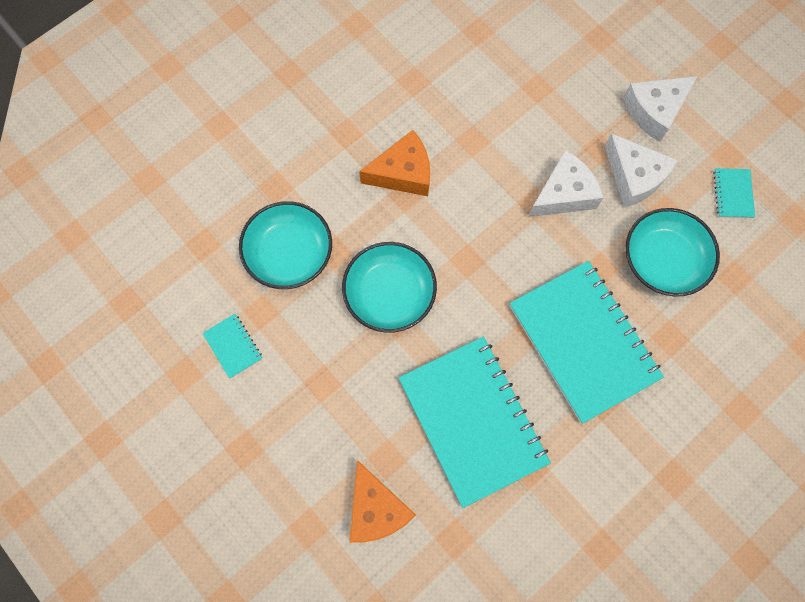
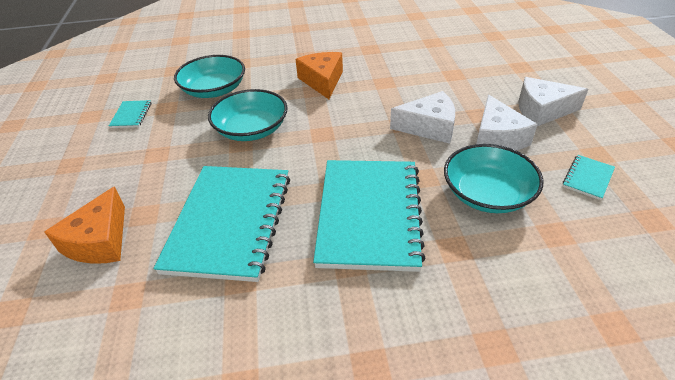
camera: 35 degrees right, 30 degrees down
orange cheese [359,130,430,196] -> orange cheese turned 120 degrees counterclockwise [296,52,343,99]

